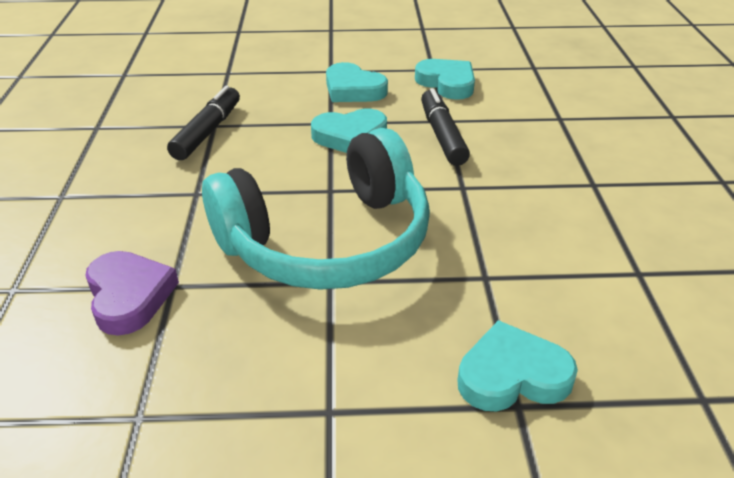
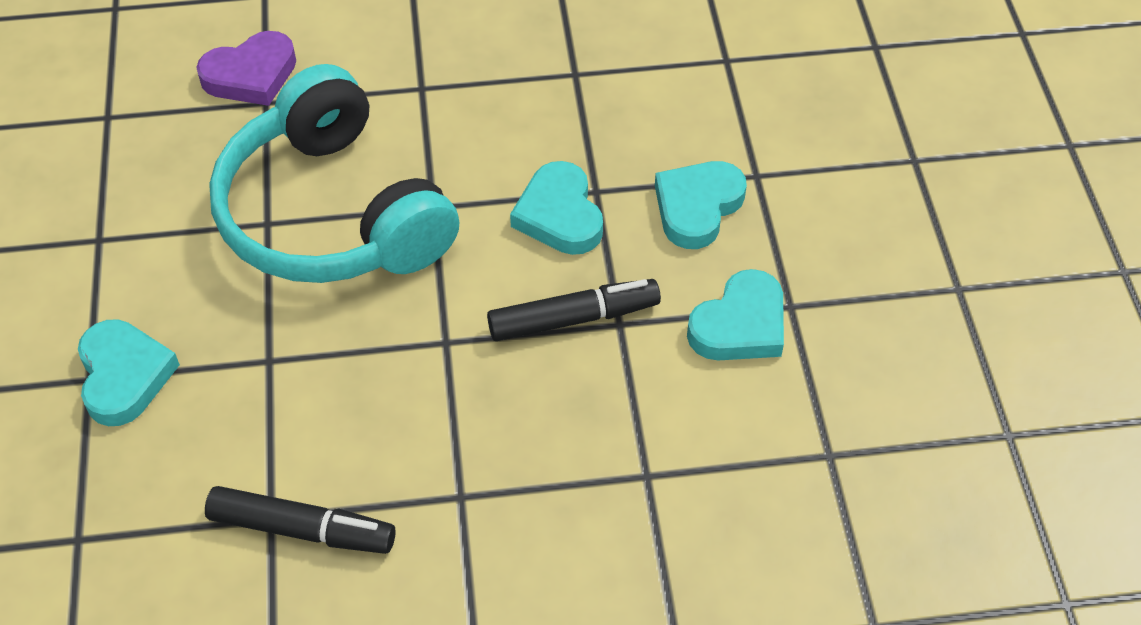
camera: 85 degrees right, 15 degrees up
black marker [167,85,240,160] -> black marker moved to [205,486,396,554]

